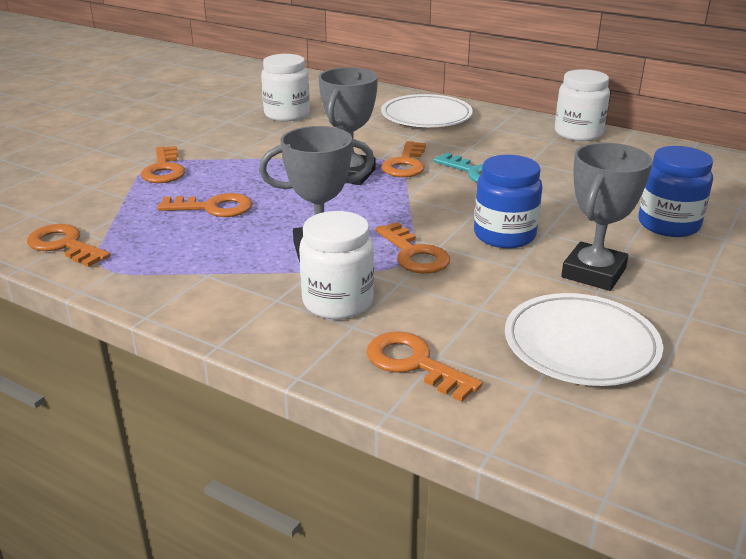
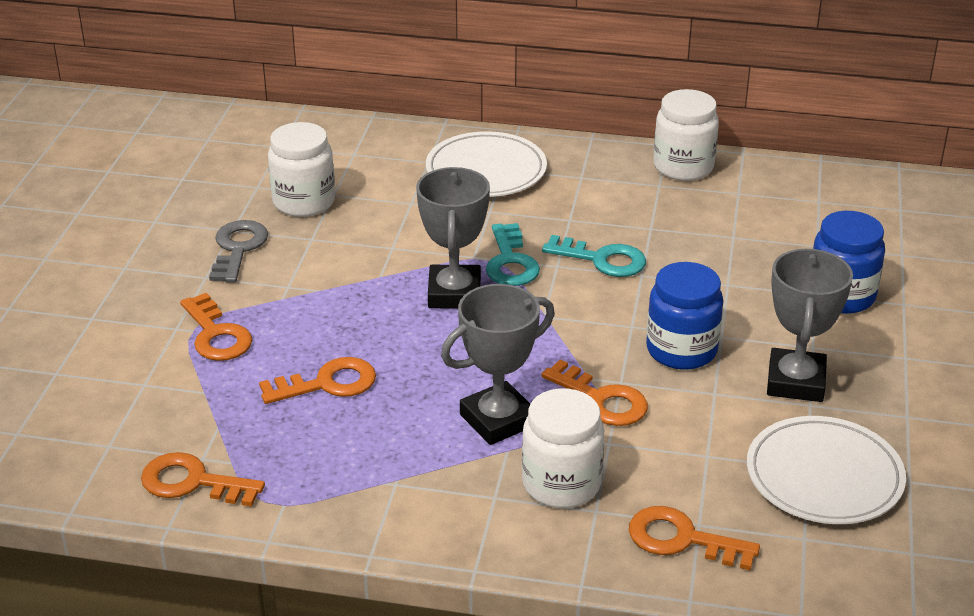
camera: 20 degrees left, 5 degrees up
orange key [382,141,426,177] -> turquoise key [486,223,540,286]
none -> grey key [209,220,268,283]

